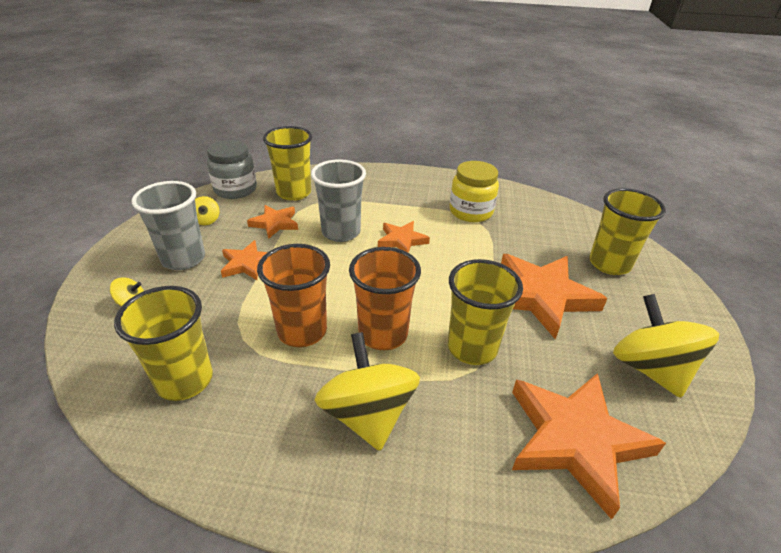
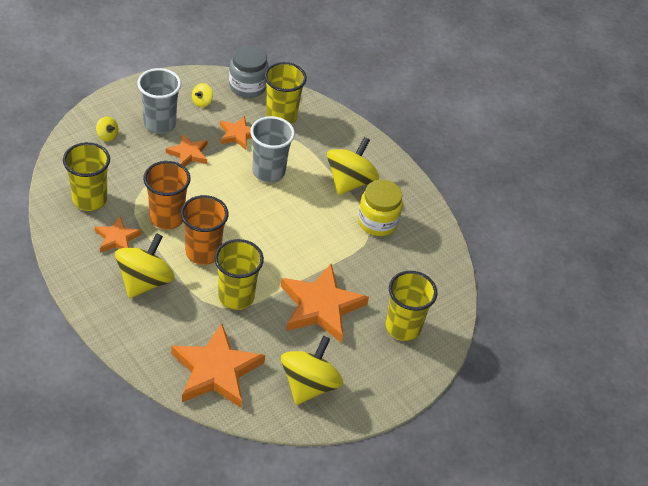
camera: 40 degrees right, 10 degrees up
orange star [378,221,430,253] -> orange star moved to [95,216,142,253]
none -> yellow spinning top [327,137,379,195]

